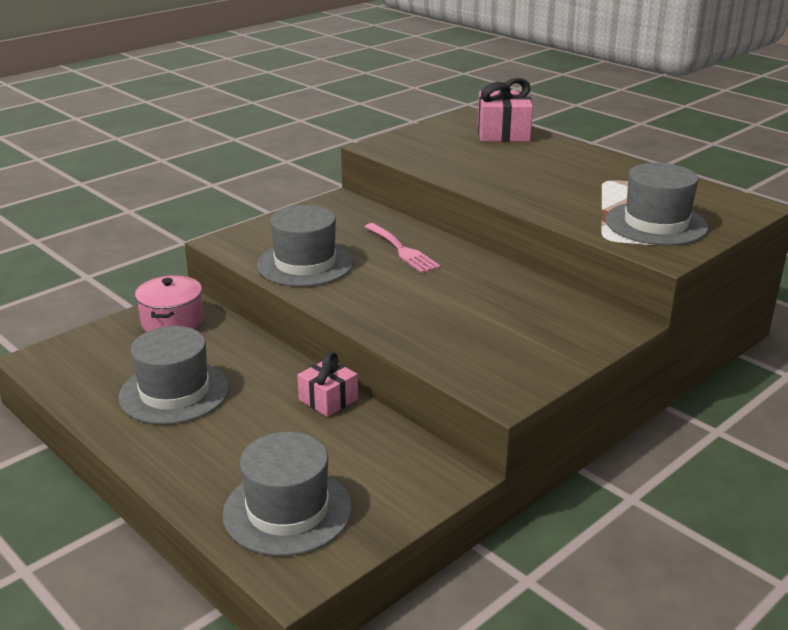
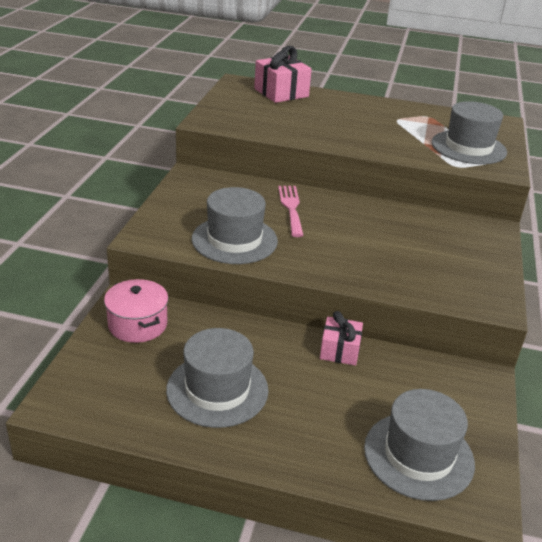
camera: 35 degrees left, 5 degrees up
pink fork [364,223,441,273] -> pink fork turned 120 degrees counterclockwise [278,186,304,237]

